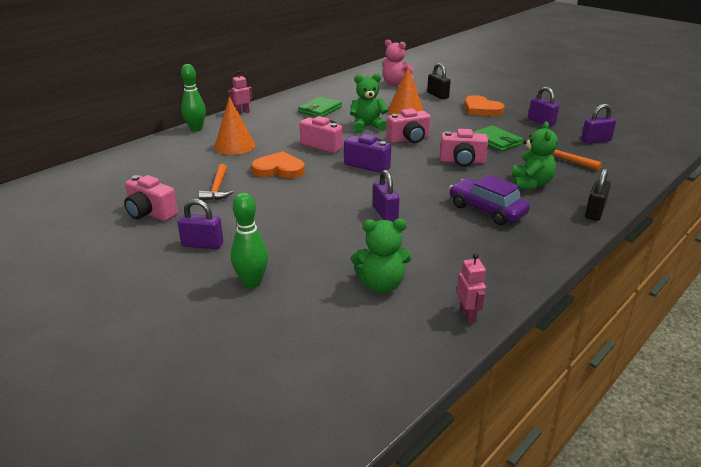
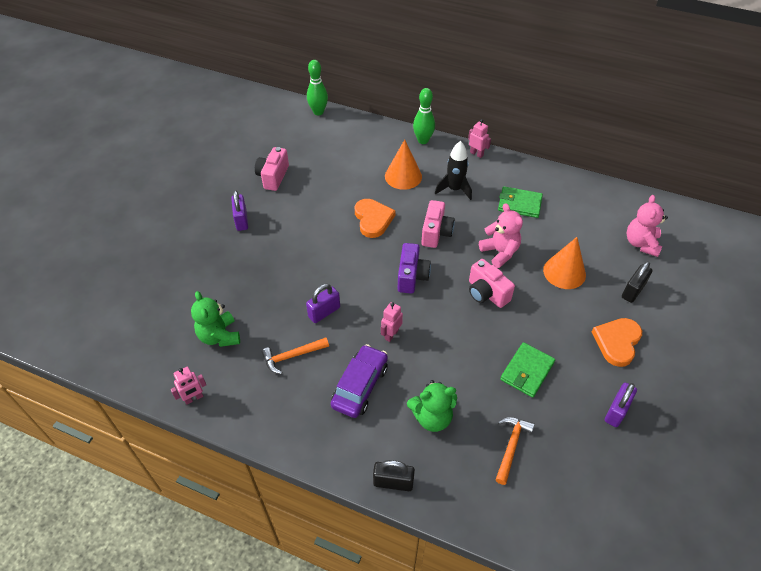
camera: 70 degrees right, 20 degrees up
orange hammer [198,164,233,200] -> orange hammer moved to [262,337,329,374]
green bowling pin [231,193,268,288] -> green bowling pin moved to [307,60,328,115]
green teddy bear [350,74,389,133] -> pink teddy bear [479,203,523,268]
pink camera [440,129,488,167] -> none
purple padlock [581,104,616,144] -> none
none -> pink robot [381,302,403,342]
none -> black rocket [435,141,472,200]

